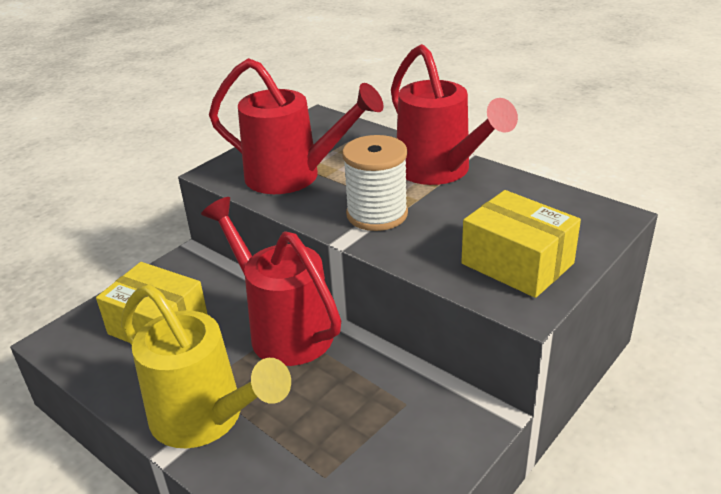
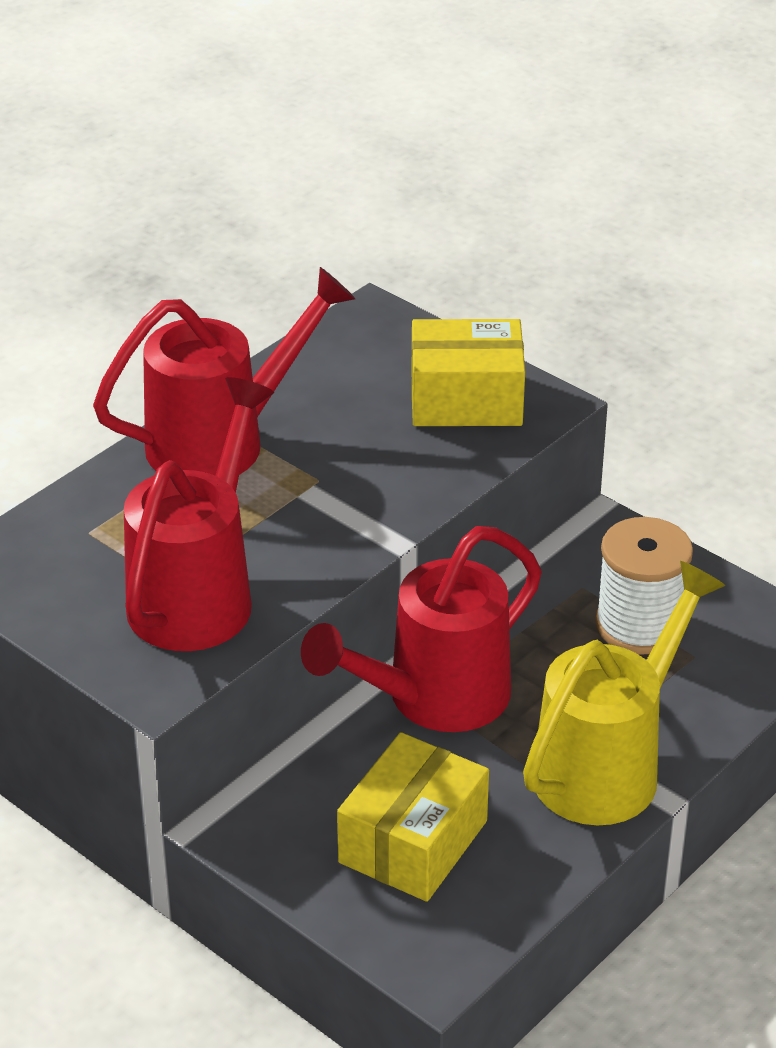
camera: 90 degrees left, 5 degrees up
white spool [342,135,408,231] -> white spool moved to [595,517,693,655]
yellow box [461,190,581,298] -> yellow box turned 45 degrees clockwise [412,319,525,426]

